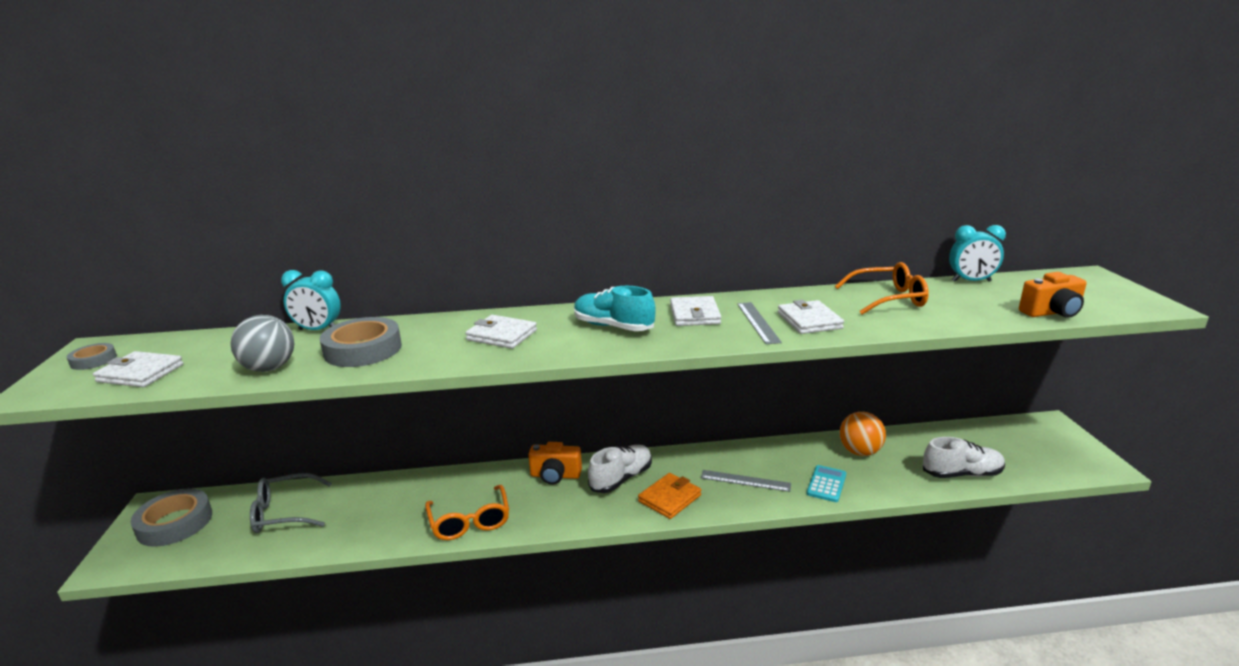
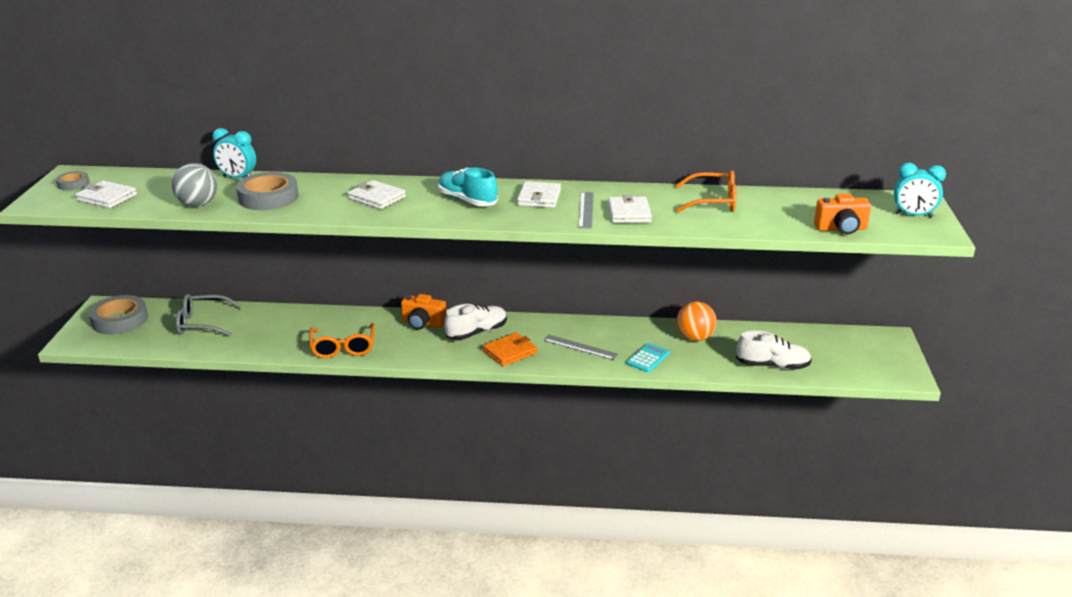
camera: 10 degrees right, 5 degrees up
turquoise clock [949,225,1006,282] -> turquoise clock moved to [894,163,946,218]

